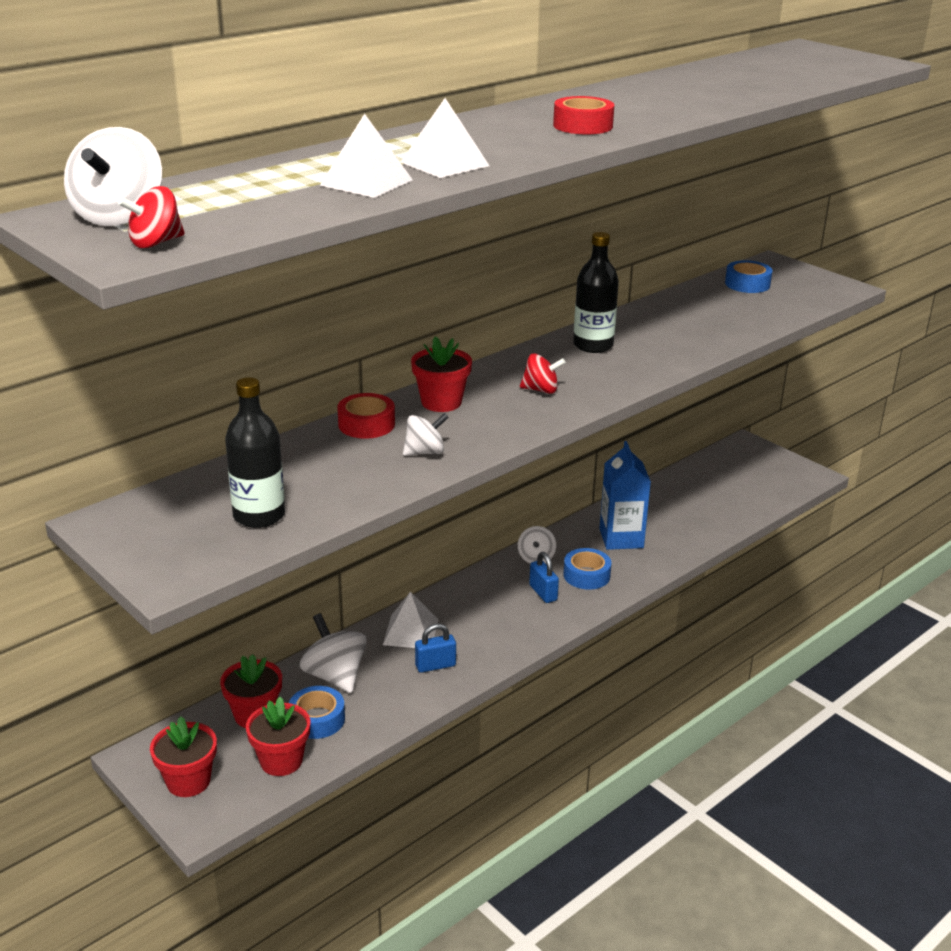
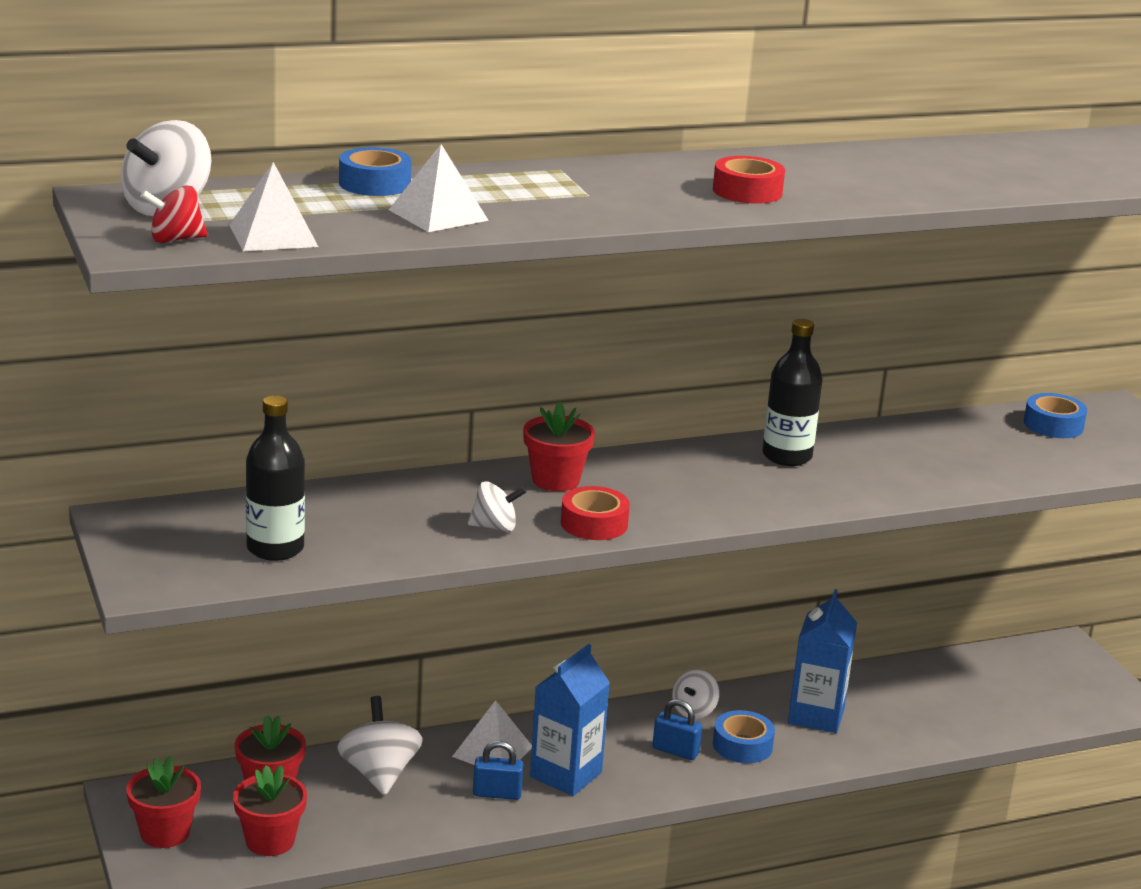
camera: 20 degrees right, 5 degrees down
blue tape [289,686,345,739] -> blue tape moved to [339,147,412,196]
red tape [337,393,395,439] -> red tape moved to [561,486,630,540]
white pyramid [400,98,489,178] -> white pyramid moved to [229,162,318,251]
red spinning top [520,354,566,394] -> none
blue padlock [529,552,559,603] -> blue padlock turned 60 degrees counterclockwise [653,699,702,760]
none -> blue carton [530,644,610,796]

